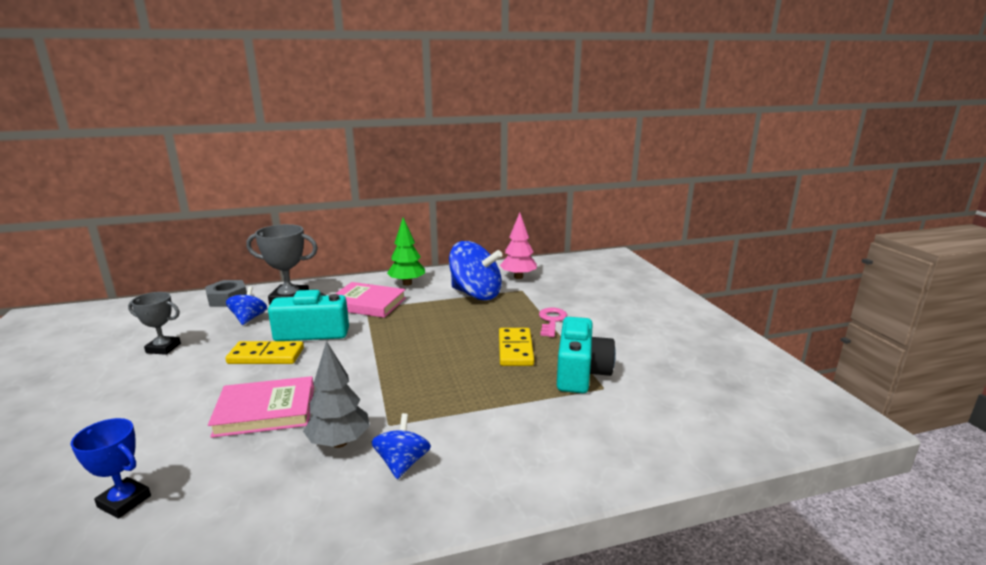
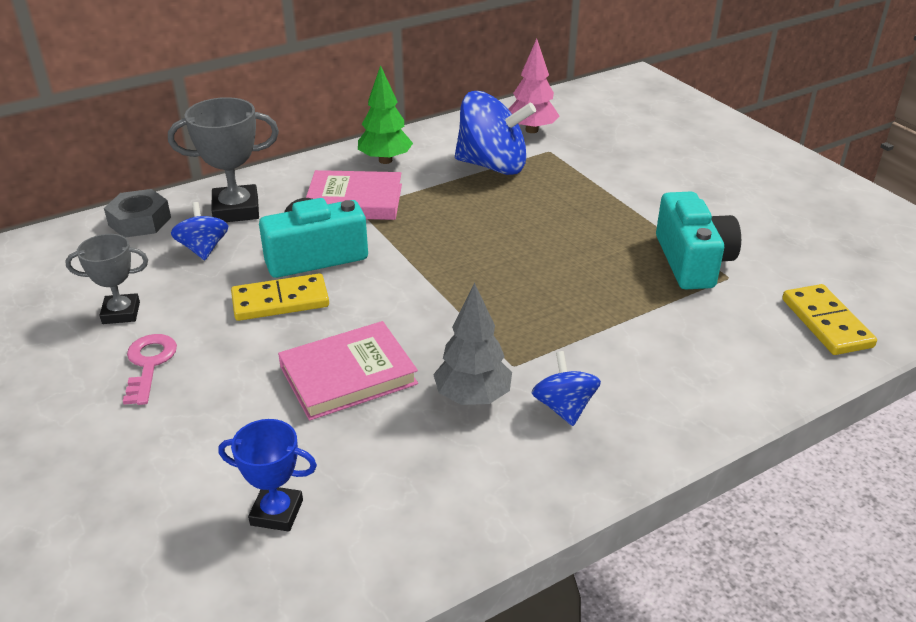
camera: 15 degrees left, 15 degrees up
yellow domino [499,328,534,366] -> yellow domino moved to [782,284,877,355]
pink key [539,308,567,337] -> pink key moved to [123,334,177,405]

